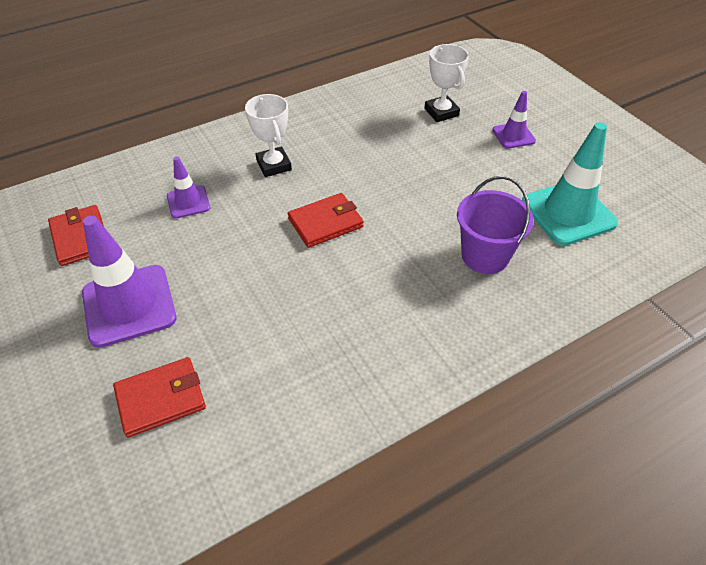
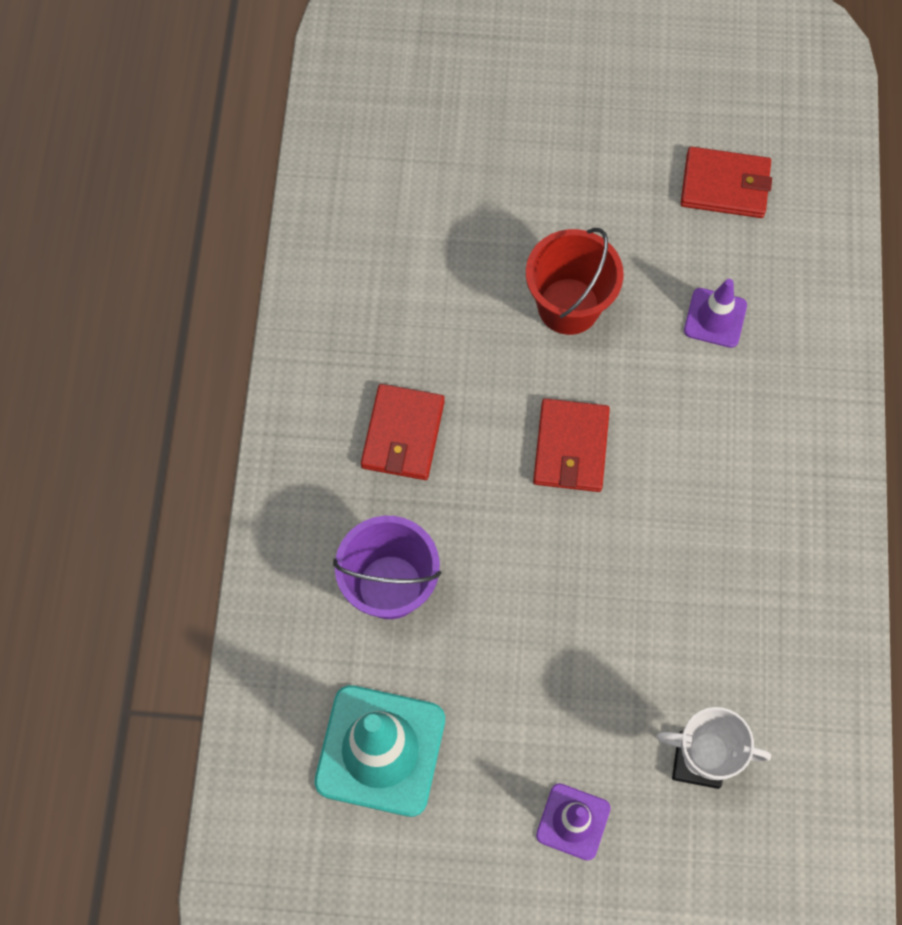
camera: 125 degrees right, 20 degrees up
purple traffic cone [82,216,176,348] -> none
red wallet [113,357,206,437] -> red wallet moved to [361,384,445,480]
white trophy [245,94,292,177] -> none
none -> red bucket [526,228,624,335]

